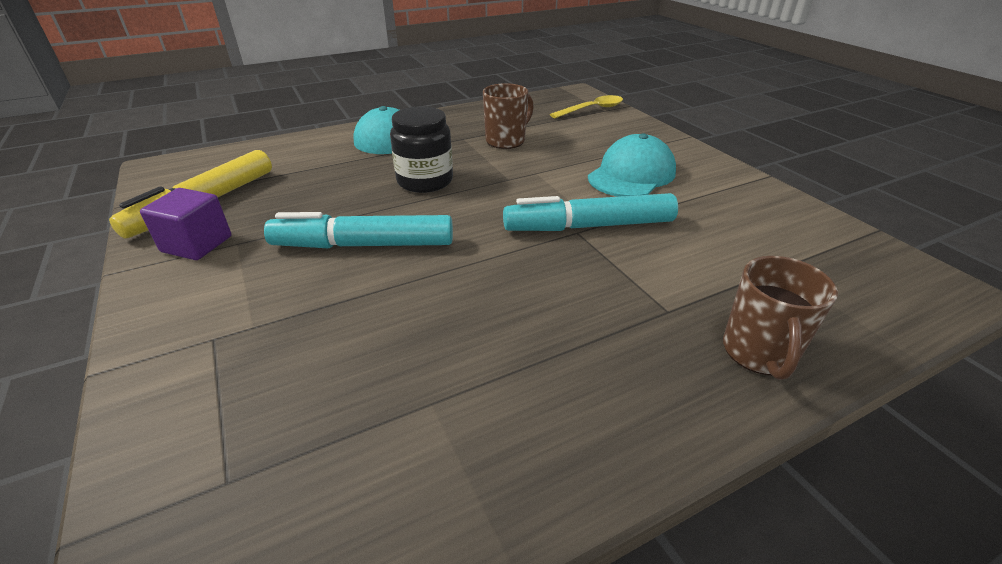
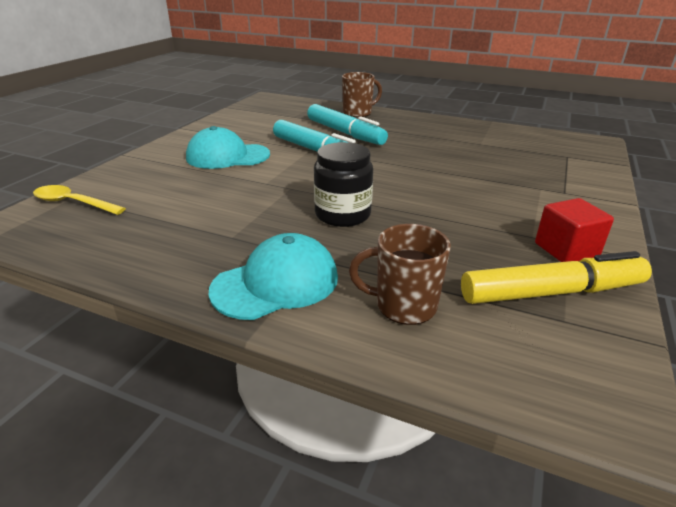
camera: 130 degrees left, 5 degrees down
purple cube [140,188,231,260] -> red cube [535,198,614,262]
turquoise marker [264,212,453,248] -> turquoise marker moved to [307,104,388,145]
brown mug [483,83,534,149] -> brown mug moved to [349,224,451,325]

